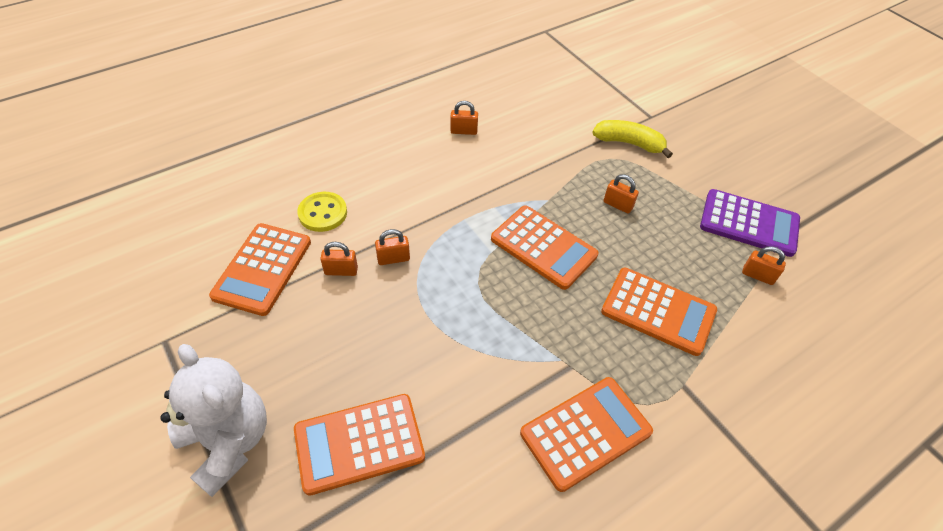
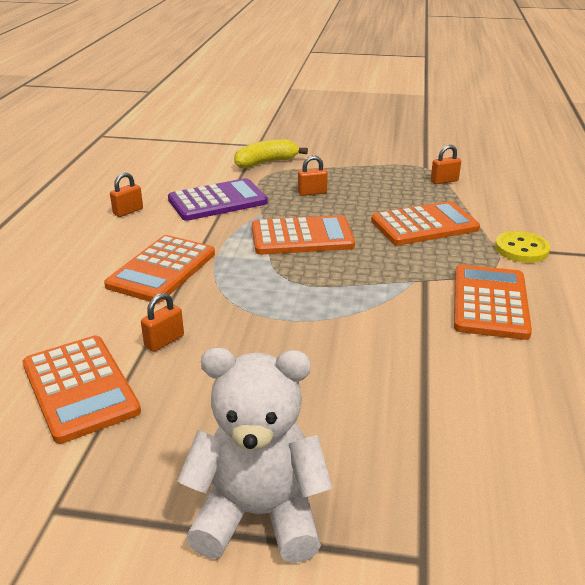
camera: 45 degrees left, 20 degrees down
orange calculator [294,394,425,496] -> orange calculator moved to [104,235,215,303]
yellow button [297,192,347,232] -> yellow button moved to [495,231,550,263]
orange padlock [375,229,410,265] -> none
purple calculator [700,189,800,257] -> purple calculator moved to [168,178,268,221]

